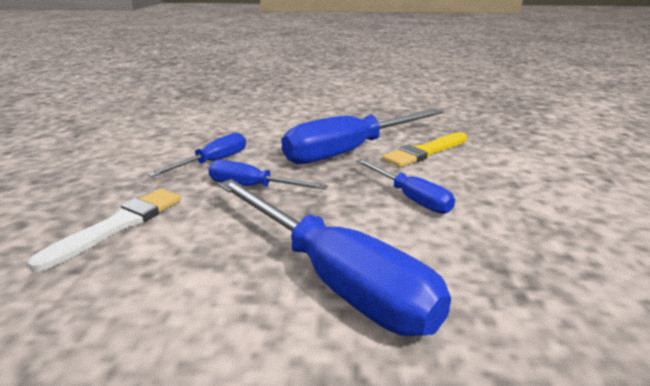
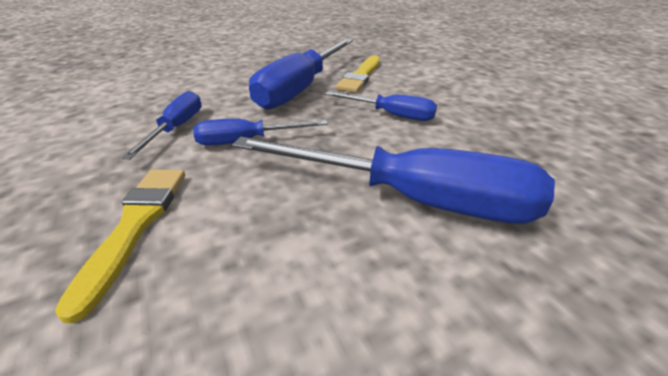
camera: 30 degrees left, 10 degrees up
white brush [28,189,181,272] -> yellow brush [55,169,185,323]

